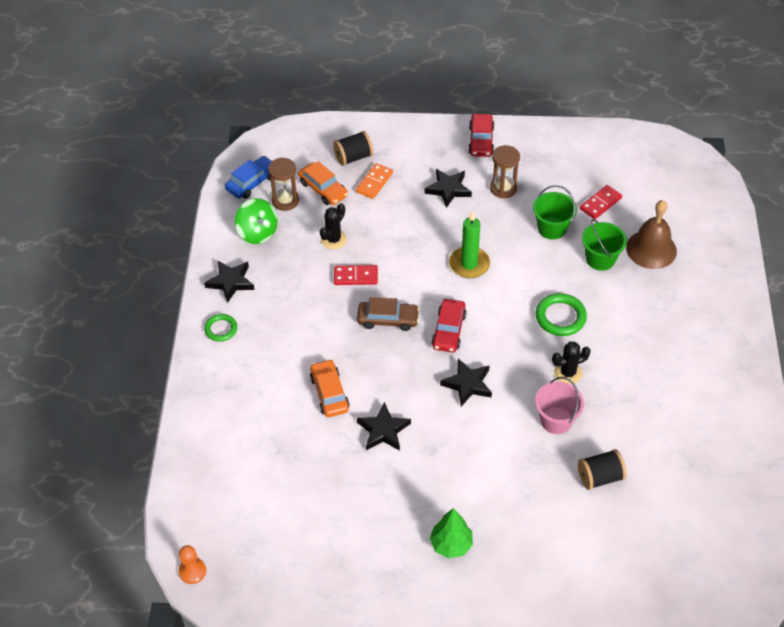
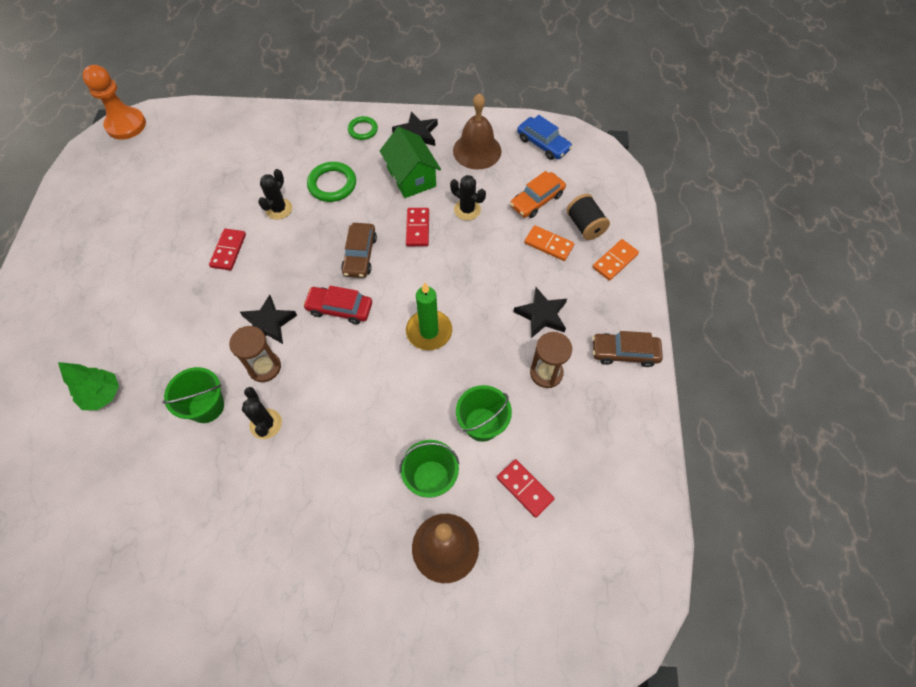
camera: 90 degrees right, 10 degrees up
orange pawn [179,545,206,584] -> orange pawn [82,65,146,140], size x1.79
green spinning top [235,198,278,244] -> brown bell [453,93,501,170]
brown hourglass [268,157,299,211] -> brown hourglass moved to [229,326,281,382]
orange car [310,359,350,417] -> black cactus [258,169,292,220]
black star [357,402,411,451] -> red domino [209,228,246,270]
green tree [430,508,473,559] -> green tree moved to [58,362,119,410]
red car [468,114,494,157] -> brown car [592,331,663,367]
pink bucket [535,377,584,434] -> green bucket [162,367,224,423]
green ring [536,293,587,336] -> green ring moved to [307,162,356,202]
black spool [578,449,627,490] -> none
none -> green house [380,127,441,198]
none -> orange domino [593,239,639,281]

